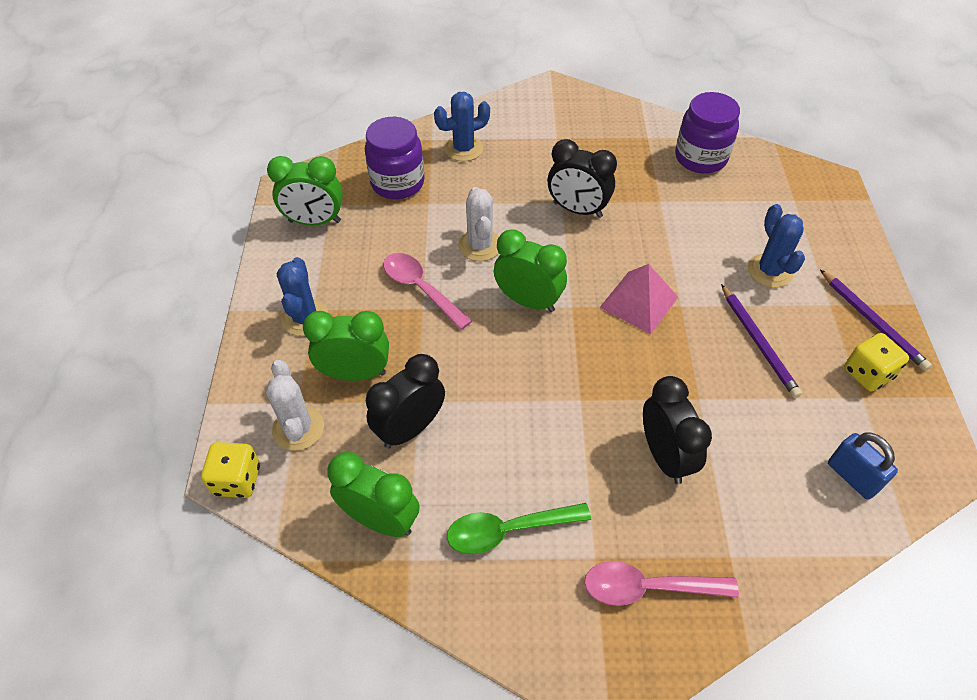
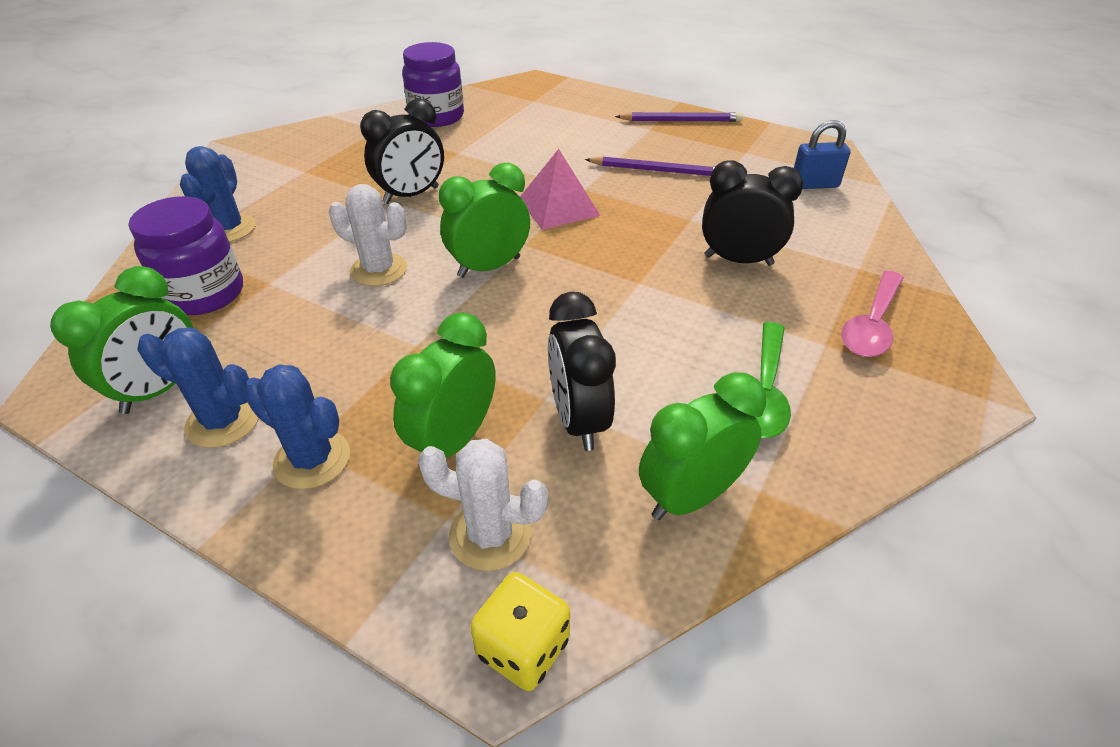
camera: 60 degrees left, 10 degrees down
pink spoon [383,253,472,330] -> none
blue cactus [748,204,805,288] -> blue cactus moved to [138,327,259,448]
yellow dice [844,333,909,391] -> none

